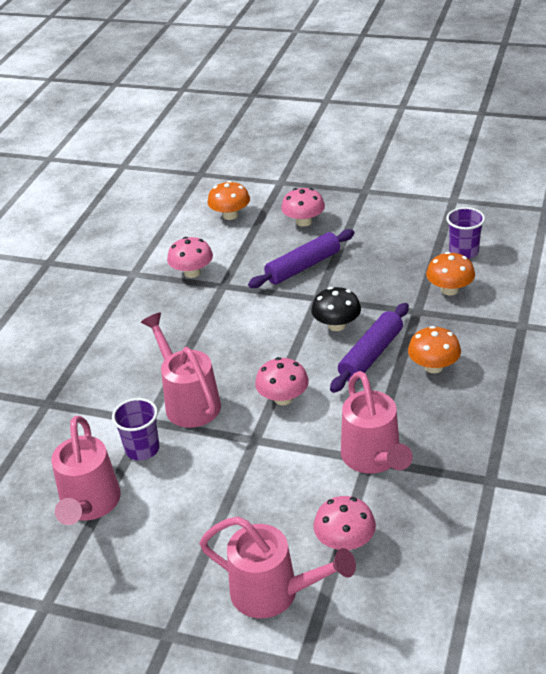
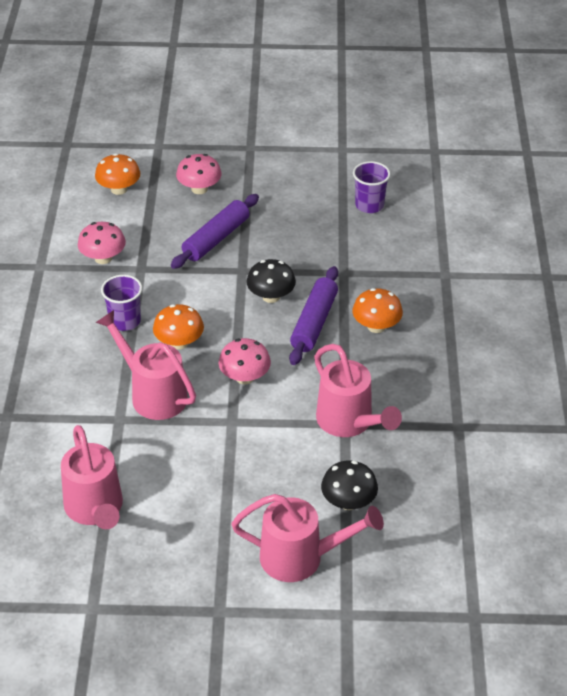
camera: 20 degrees left, 5 degrees up
purple cup [112,398,160,461] -> purple cup moved to [101,275,142,331]
pink mushroom [314,496,376,550] -> black mushroom [321,460,378,510]
orange mushroom [426,252,475,296] -> orange mushroom moved to [153,304,204,350]

